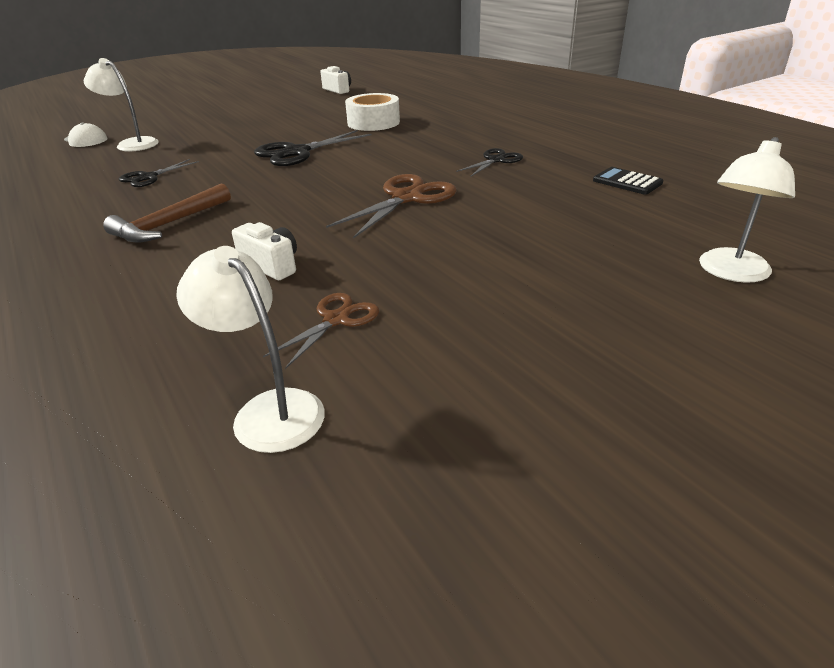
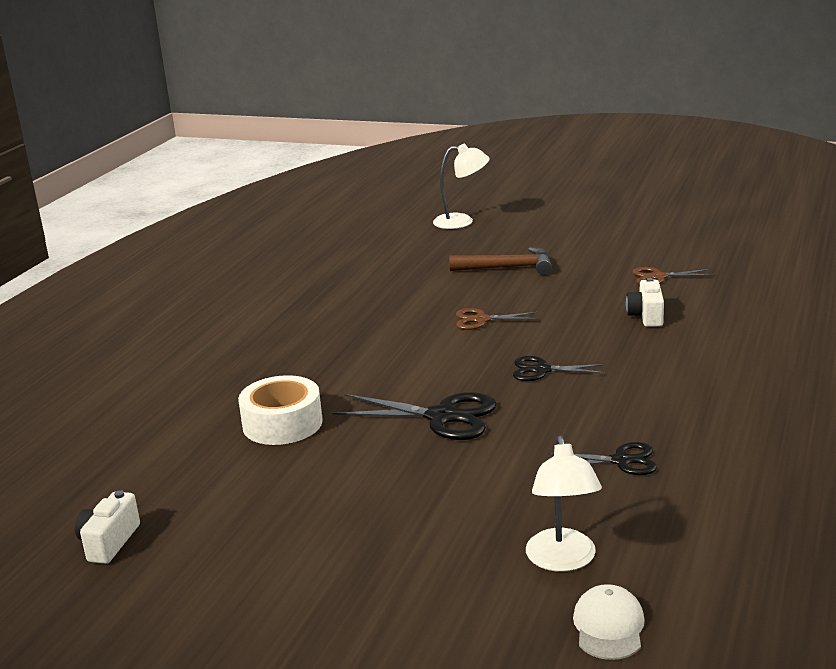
camera: 125 degrees left, 10 degrees down
brown hammer [103,183,231,243] -> brown hammer moved to [449,247,552,275]
white lamp [177,246,325,453] -> none
brown scissors [326,174,457,239] -> brown scissors [456,308,540,330], size x0.61
black scissors [456,148,523,177] -> black scissors moved to [513,356,606,381]
black calculator [593,167,663,195] -> none

